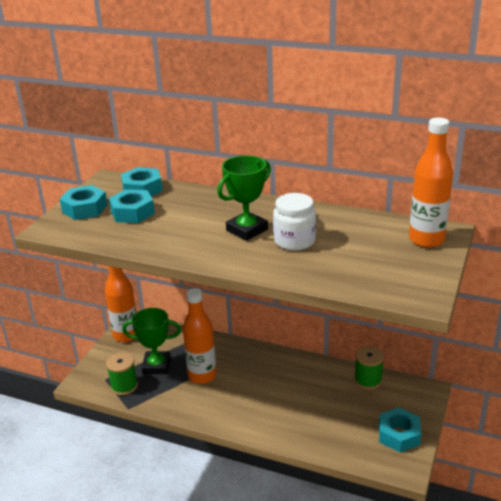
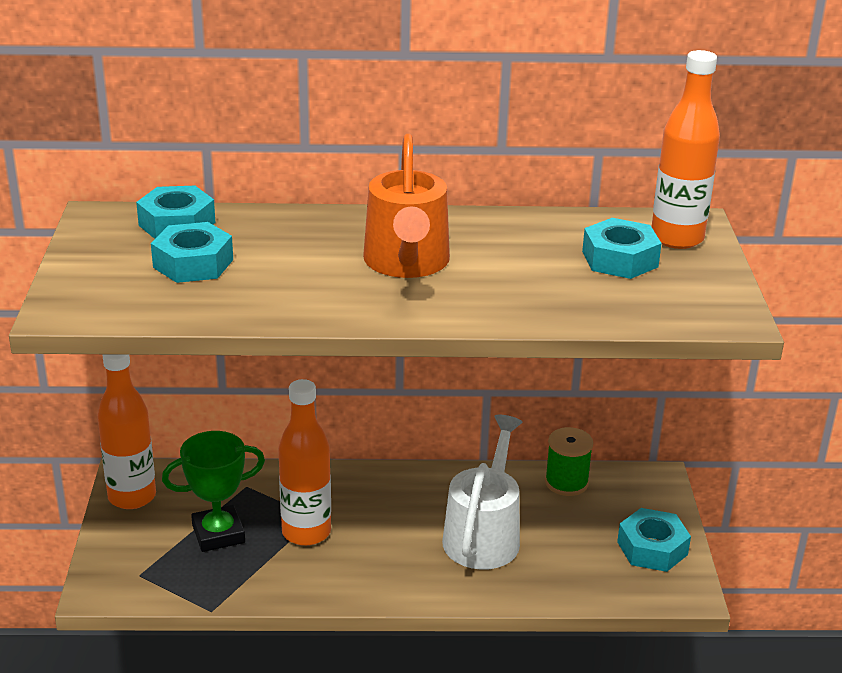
camera: 25 degrees left, 0 degrees up
turquoise nut [59,185,107,220] -> turquoise nut moved to [582,218,662,279]
green spool [106,352,138,395] -> none
green trophy [217,155,271,241] -> orange watering can [363,134,450,278]
white jar [273,193,316,251] -> none
none -> white watering can [442,415,522,570]

